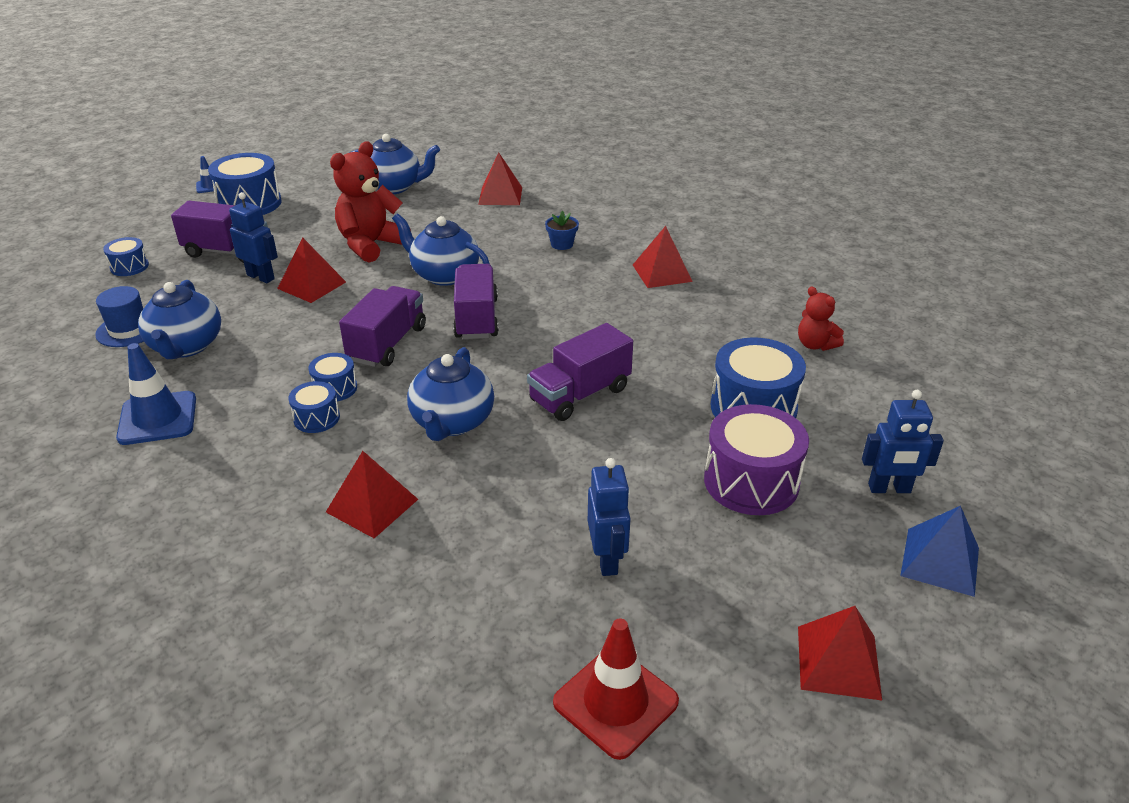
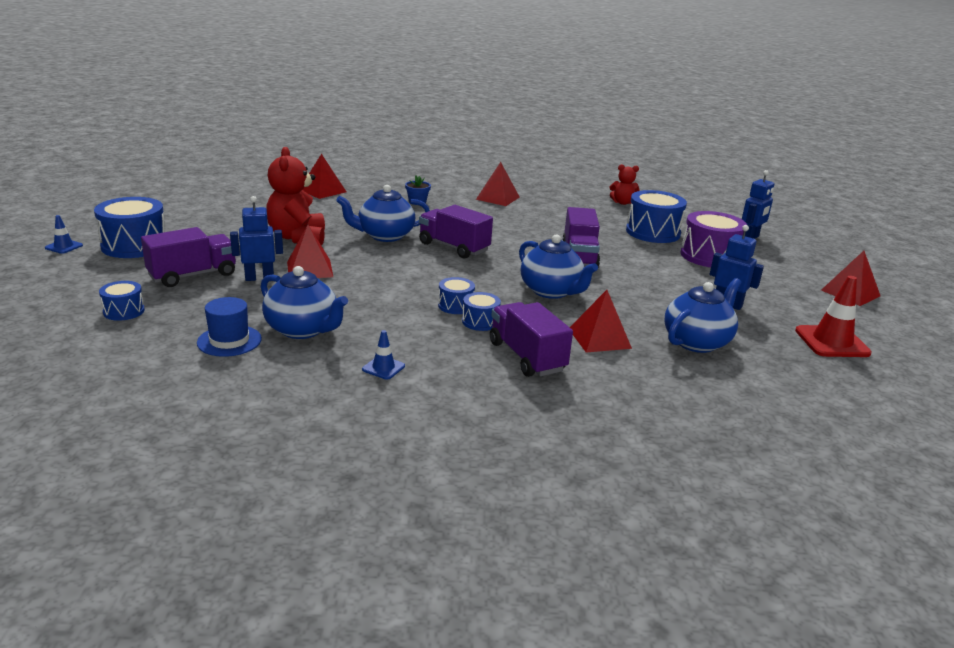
camera: 50 degrees left, 10 degrees down
blue traffic cone [116,343,196,445] -> blue traffic cone [362,330,405,380], size x0.52
purple truck [339,286,426,367] -> purple truck moved to [490,302,573,377]
blue teapot [349,134,440,194] -> blue teapot moved to [664,278,741,353]
blue pyramid [900,506,979,597] -> none

